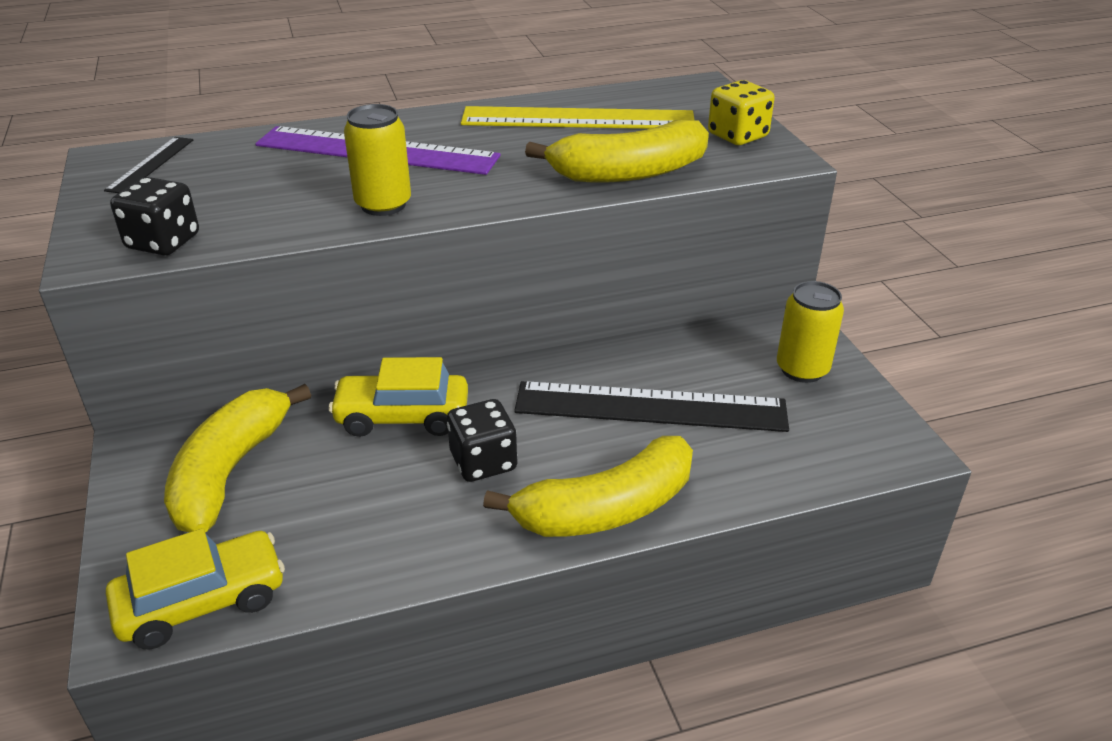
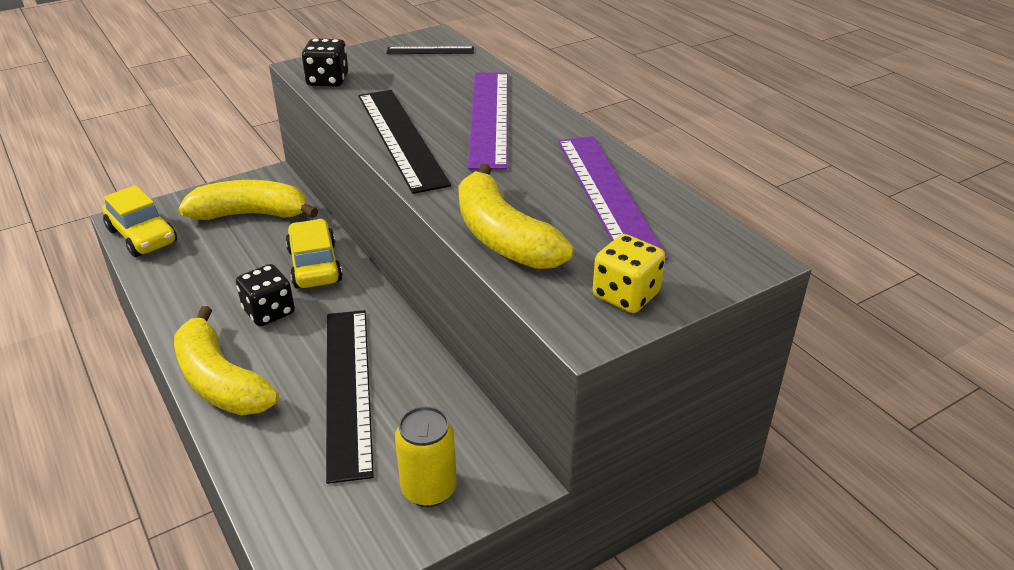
camera: 75 degrees right, 0 degrees up
yellow can [344,104,411,216] -> black ruler [359,90,451,194]
yellow ruler [461,106,695,129] -> purple ruler [558,136,668,260]

